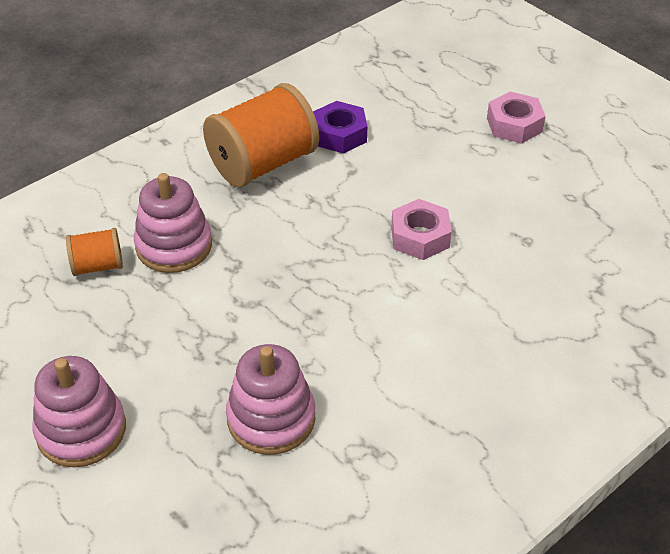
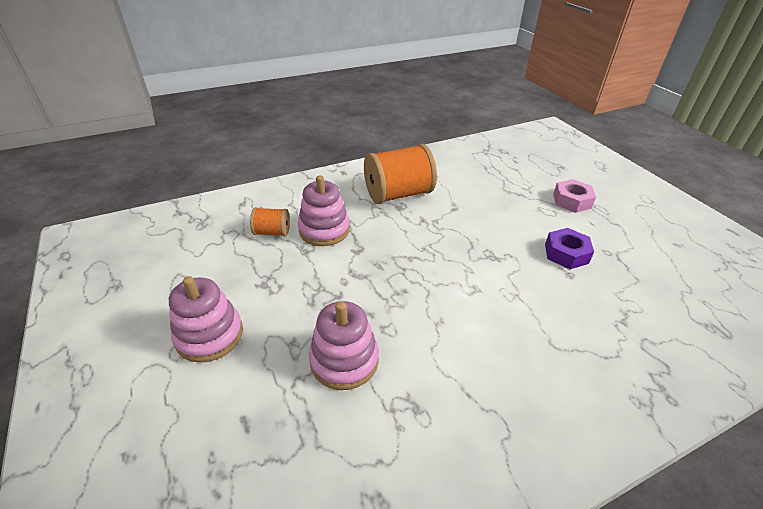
camera: 15 degrees right, 5 degrees down
purple nut [313,101,367,154] -> purple nut moved to [545,228,594,269]
pink nut [391,199,452,260] -> none

